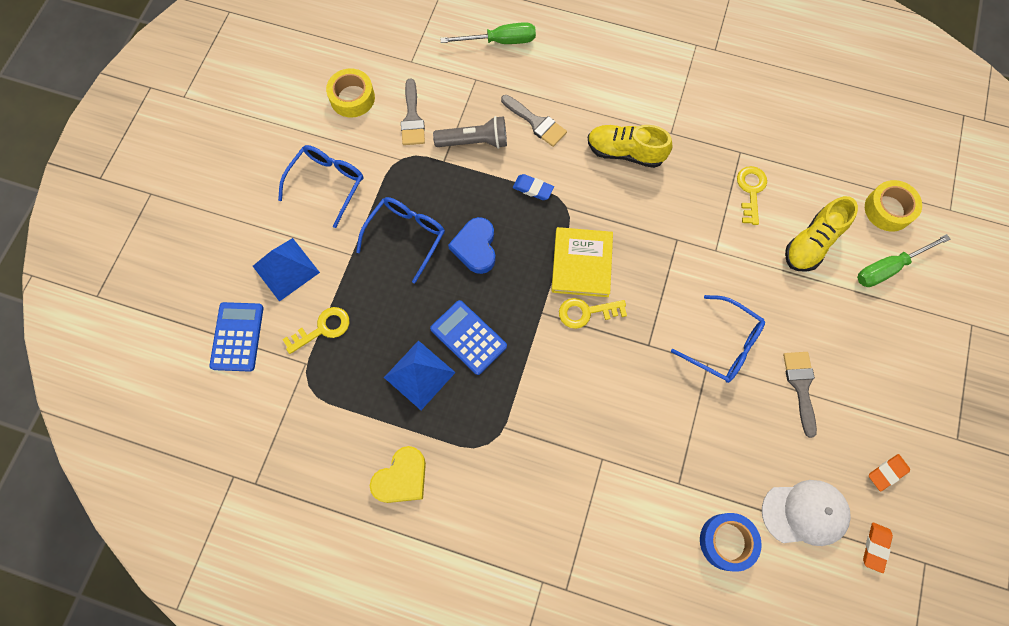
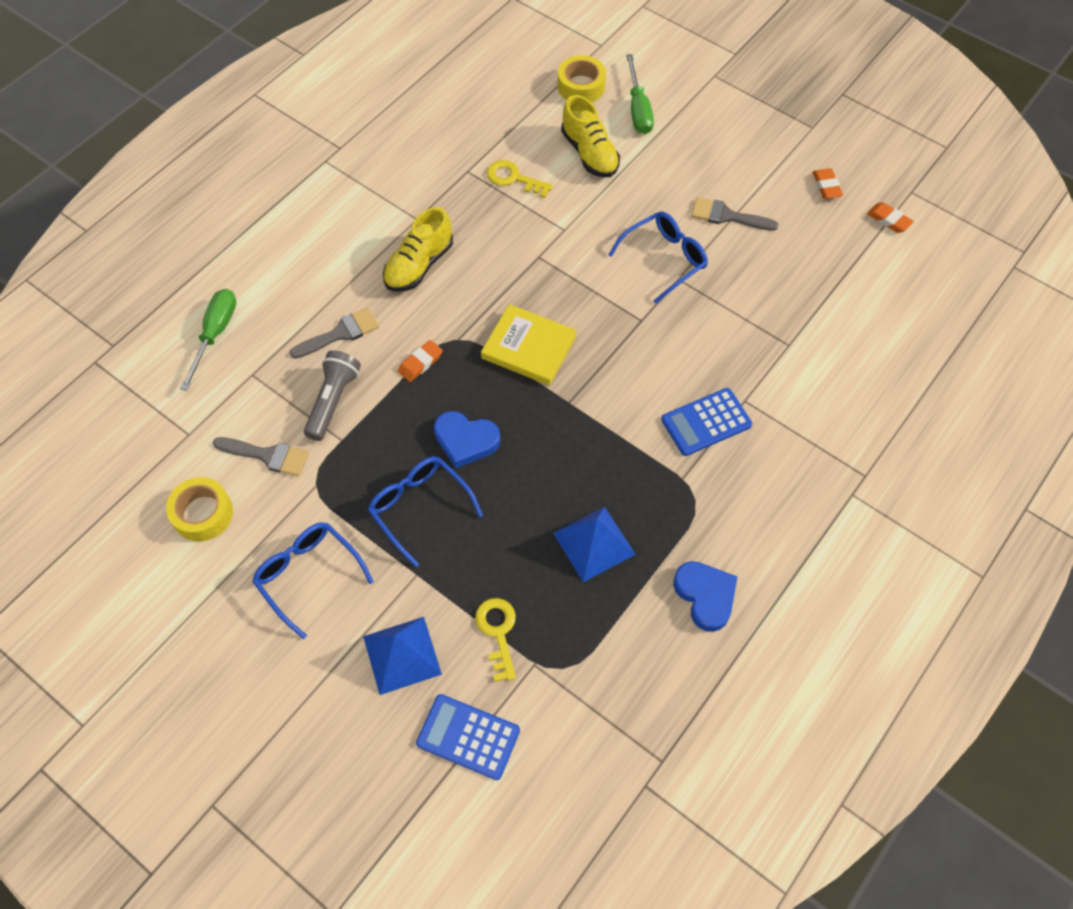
camera: 70 degrees left, 10 degrees down
yellow heart [370,446,426,503] -> blue heart [673,561,737,632]
blue calculator [430,300,507,375] -> blue calculator moved to [661,388,752,456]
blue eraser [513,174,554,200] -> orange eraser [398,340,443,382]
yellow key [559,298,627,329] -> none
blue tape [700,513,762,572] -> none
white cap [762,480,851,546] -> none

